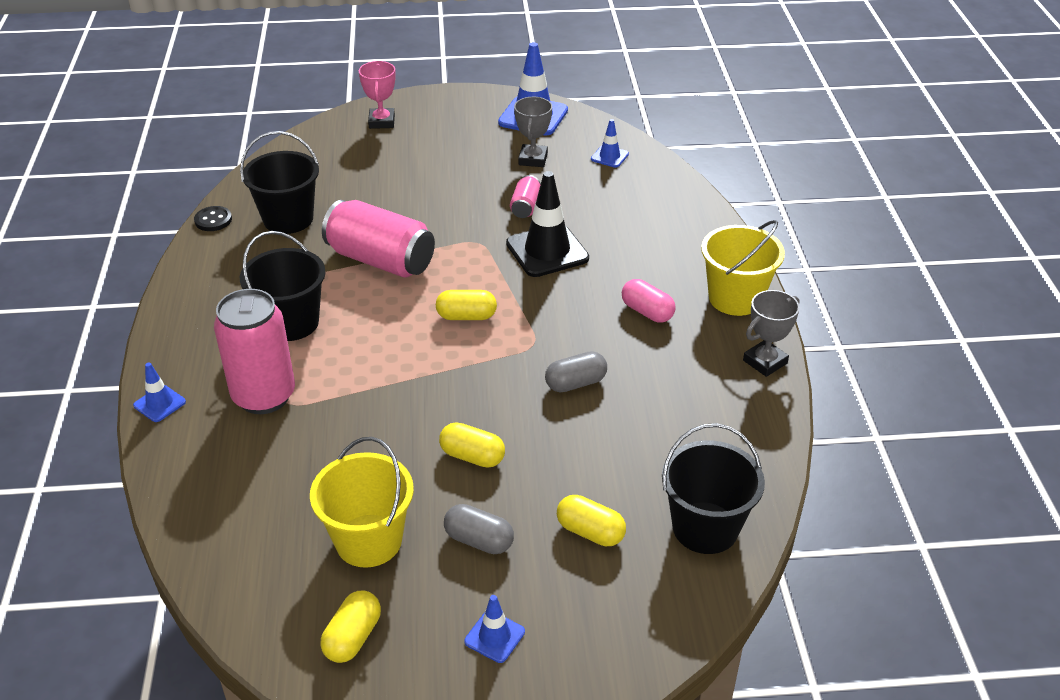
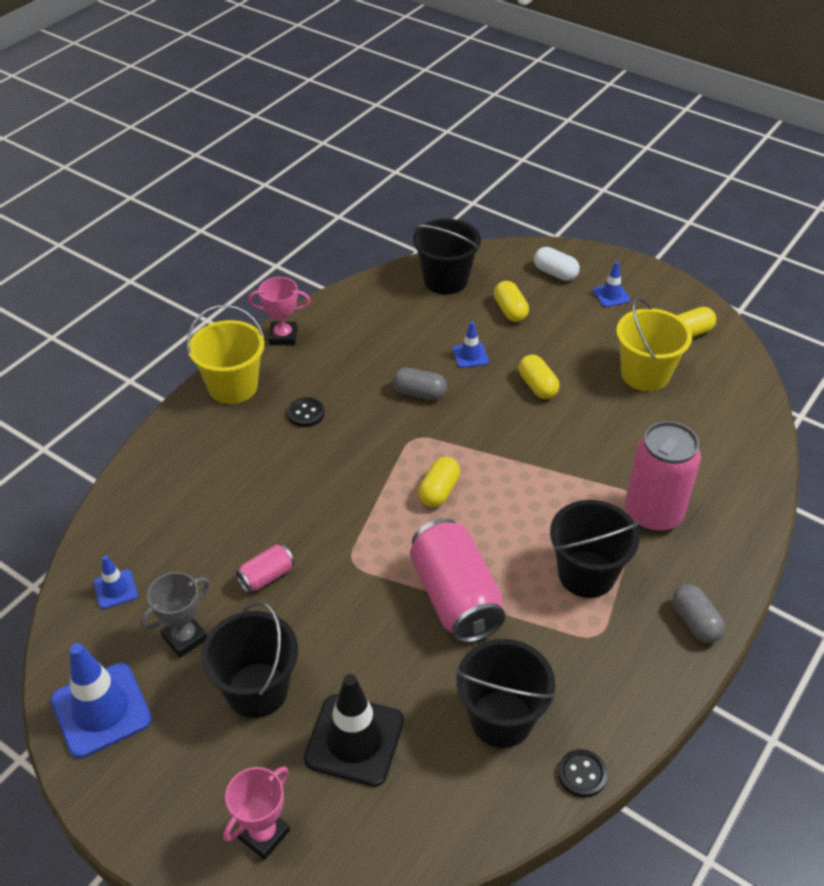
camera: 140 degrees left, 5 degrees up
blue traffic cone [133,362,186,422] -> blue traffic cone moved to [453,321,489,368]
yellow capsule [436,290,497,320] -> yellow capsule turned 75 degrees clockwise [418,457,460,507]
grey capsule [444,504,514,554] -> grey capsule moved to [672,584,725,643]
black traffic cone [506,171,589,277] -> black traffic cone moved to [304,674,404,787]
pink capsule [622,279,676,323] -> black button [287,397,324,427]
grey trophy [743,290,800,377] -> pink trophy [248,277,311,345]
none -> black bucket [201,602,298,718]
none -> white capsule [534,247,580,281]

